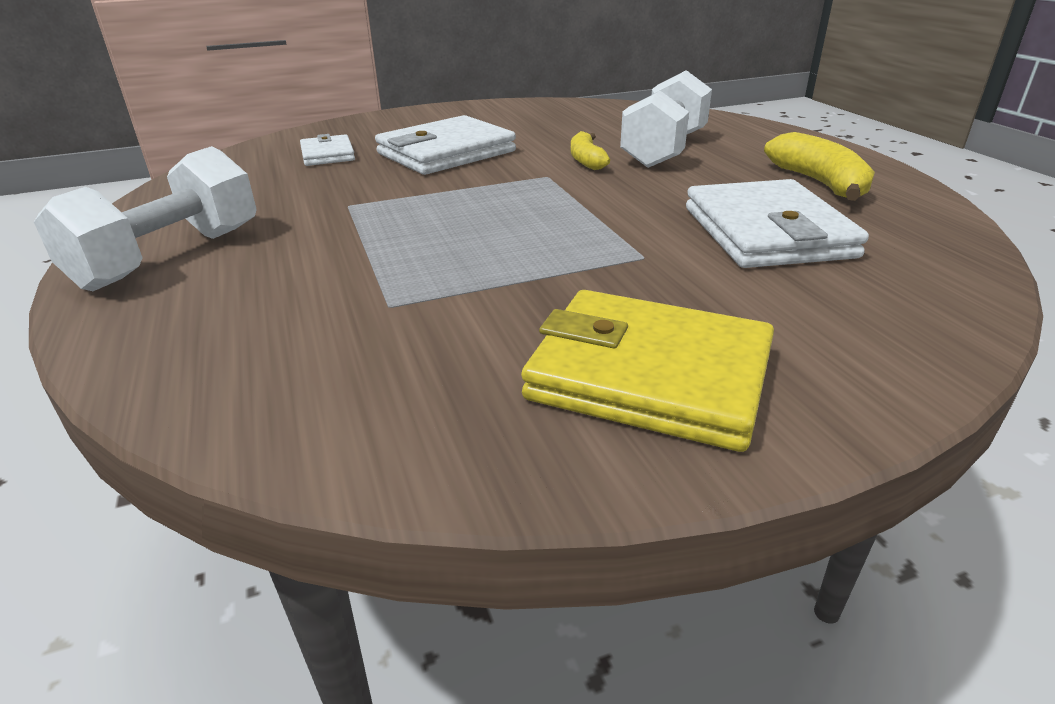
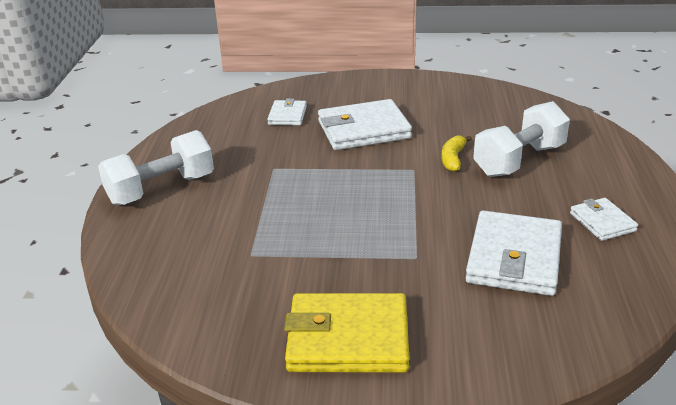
camera: 25 degrees right, 0 degrees up
yellow wallet [521,290,774,452] -> yellow wallet turned 45 degrees counterclockwise [284,293,409,373]
yellow banana [764,132,875,201] -> white wallet [570,198,638,241]

